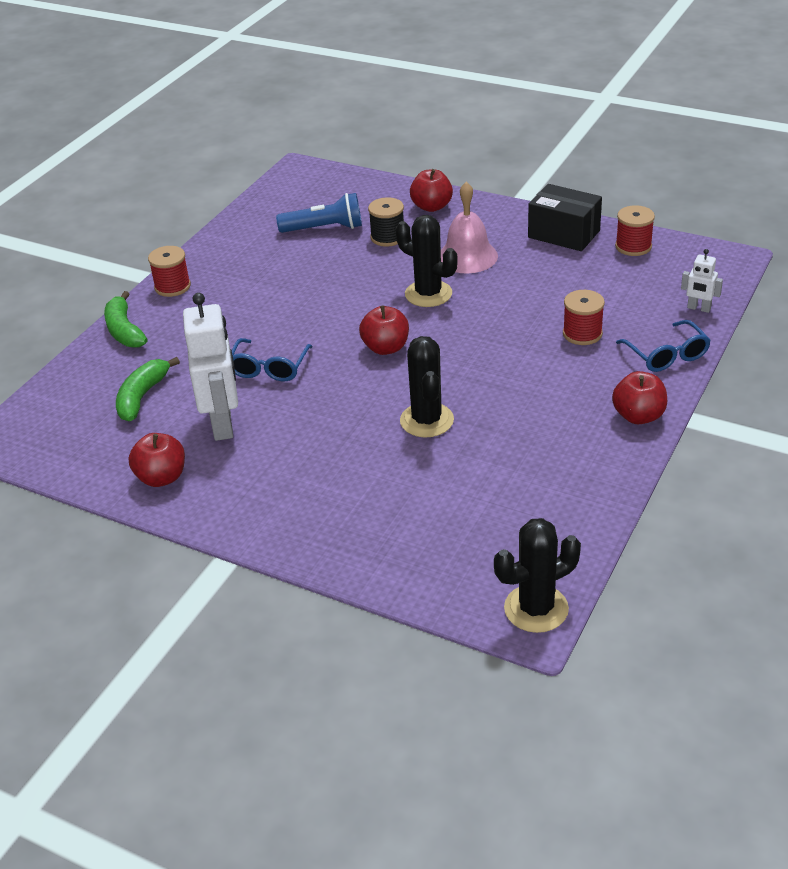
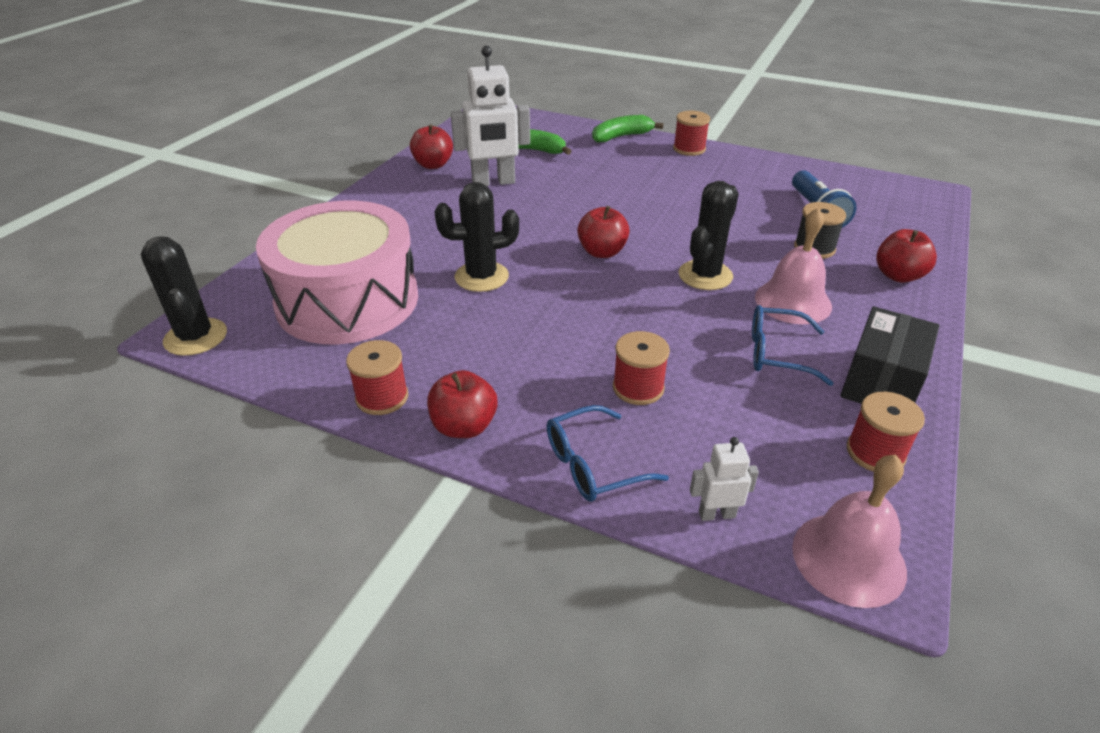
camera: 85 degrees right, 0 degrees up
blue glasses [232,338,313,381] -> blue glasses moved to [752,305,834,386]
white robot [681,249,723,313] -> white robot turned 60 degrees clockwise [690,437,759,521]
none -> pink drum [256,201,418,344]
none -> red spool [346,340,408,415]
none -> pink bell [792,455,907,608]

